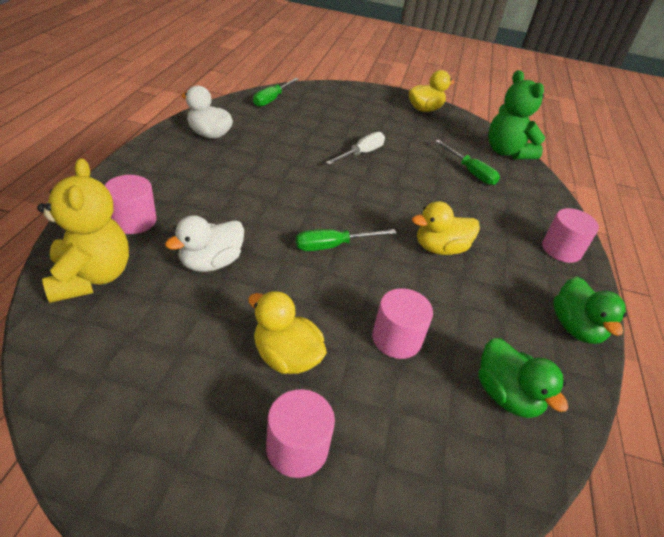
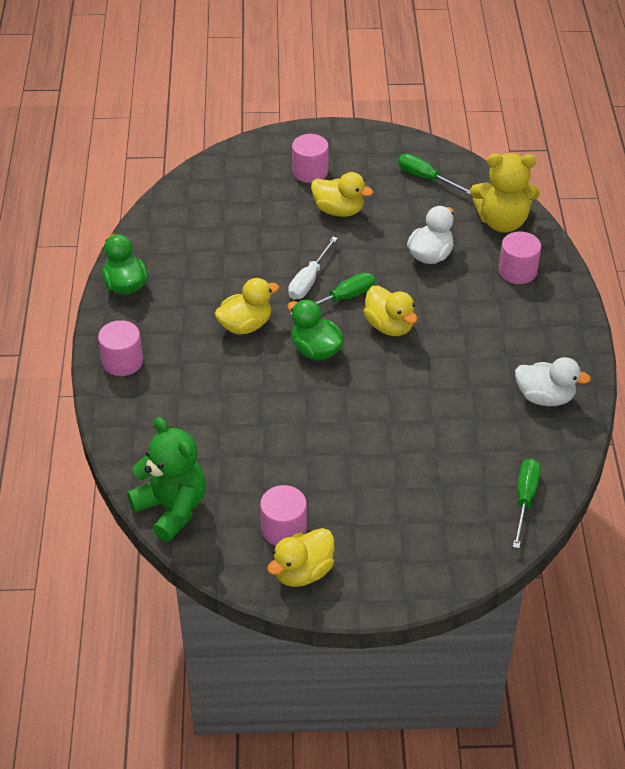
camera: 170 degrees right, 5 degrees up
yellow teddy bear [37,158,129,303] -> yellow teddy bear turned 60 degrees counterclockwise [470,153,540,233]
white screwdriver [326,132,385,165] -> white screwdriver moved to [288,237,338,300]
pink cylinder [372,288,433,359] -> pink cylinder moved to [260,485,307,546]
green screwdriver [435,140,500,185] -> green screwdriver moved to [398,154,471,195]
green duck [478,338,568,418] -> green duck moved to [288,299,343,360]
none -> yellow duck [363,286,417,336]

